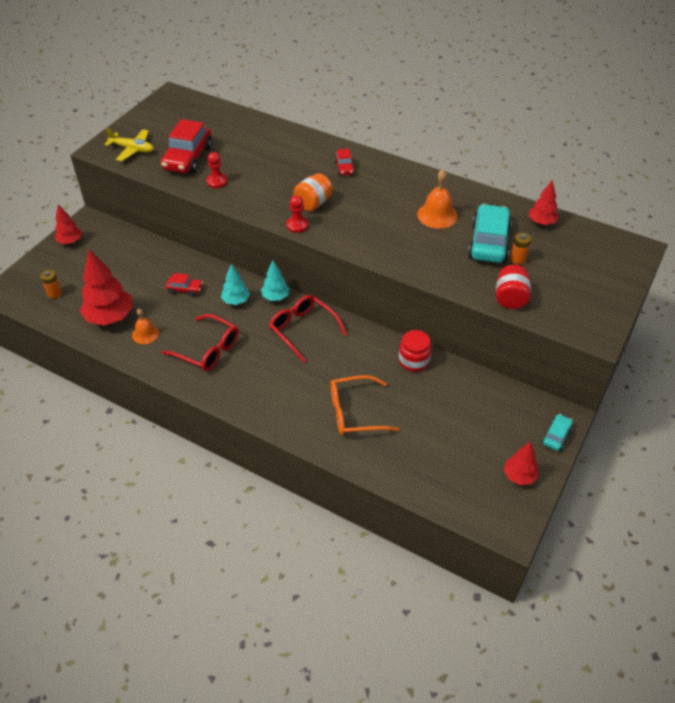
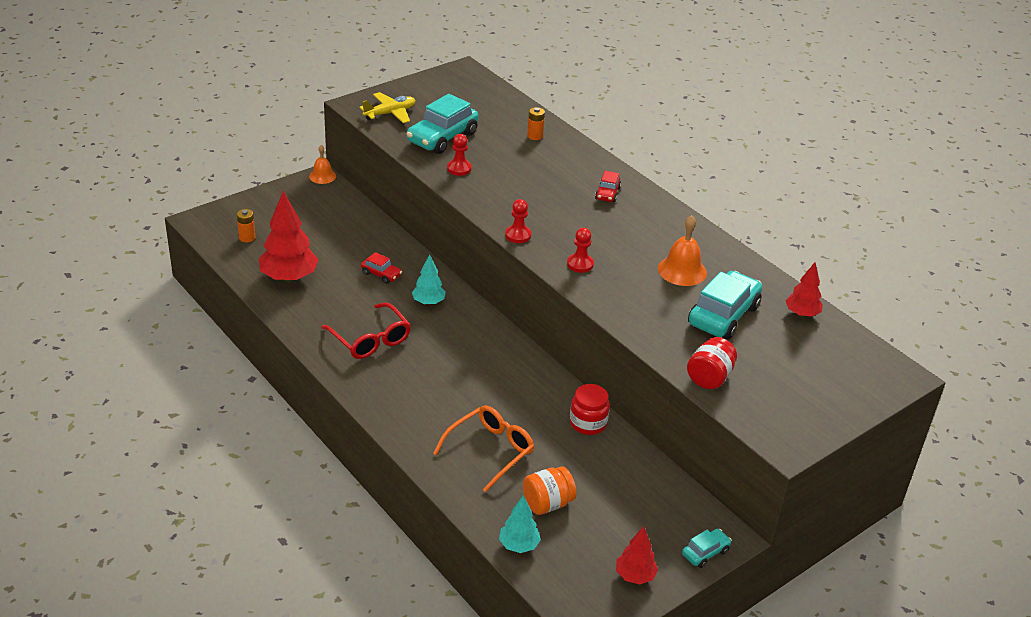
camera: 20 degrees right, 10 degrees down
red tree [55,204,82,244] -> none
yellow plane [104,128,154,161] -> yellow plane turned 75 degrees counterclockwise [359,92,415,123]
orange bell [132,309,159,344] -> orange bell moved to [309,145,336,184]
red car [161,119,212,174] -> turquoise car [406,94,479,154]
turquoise tree [261,260,290,301] -> turquoise tree moved to [499,495,541,553]
red glasses [269,295,347,363] -> none
orange jar [294,173,333,211] -> orange jar moved to [523,467,576,515]
orange glasses [331,375,399,435] -> orange glasses turned 120 degrees clockwise [433,405,534,492]
orange battery [510,233,531,265] -> orange battery moved to [527,107,545,140]
none -> red pawn [567,228,594,273]

